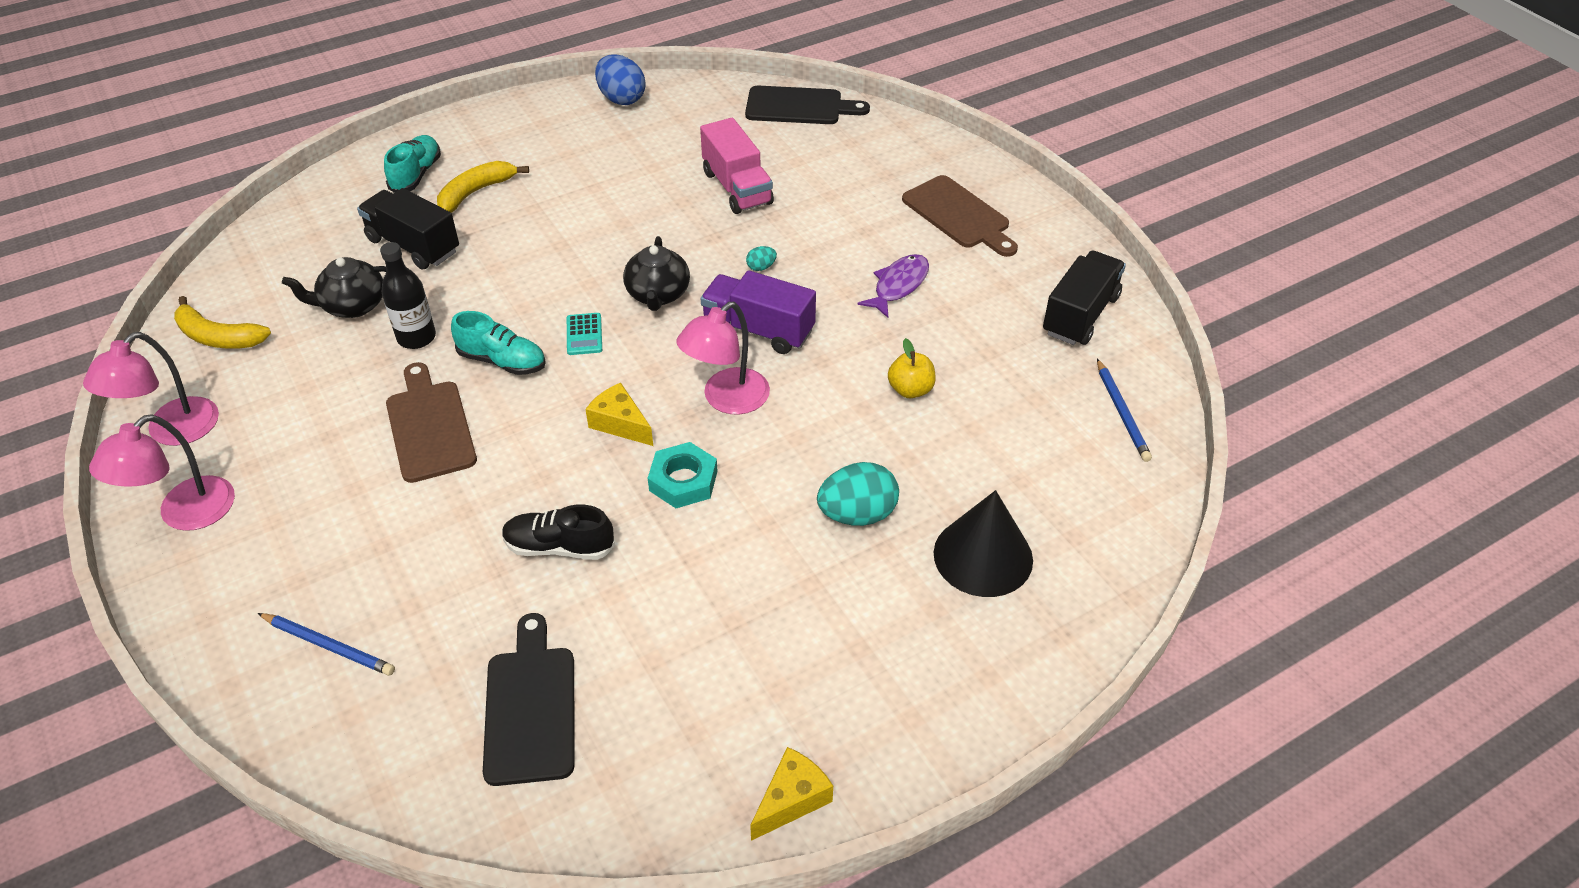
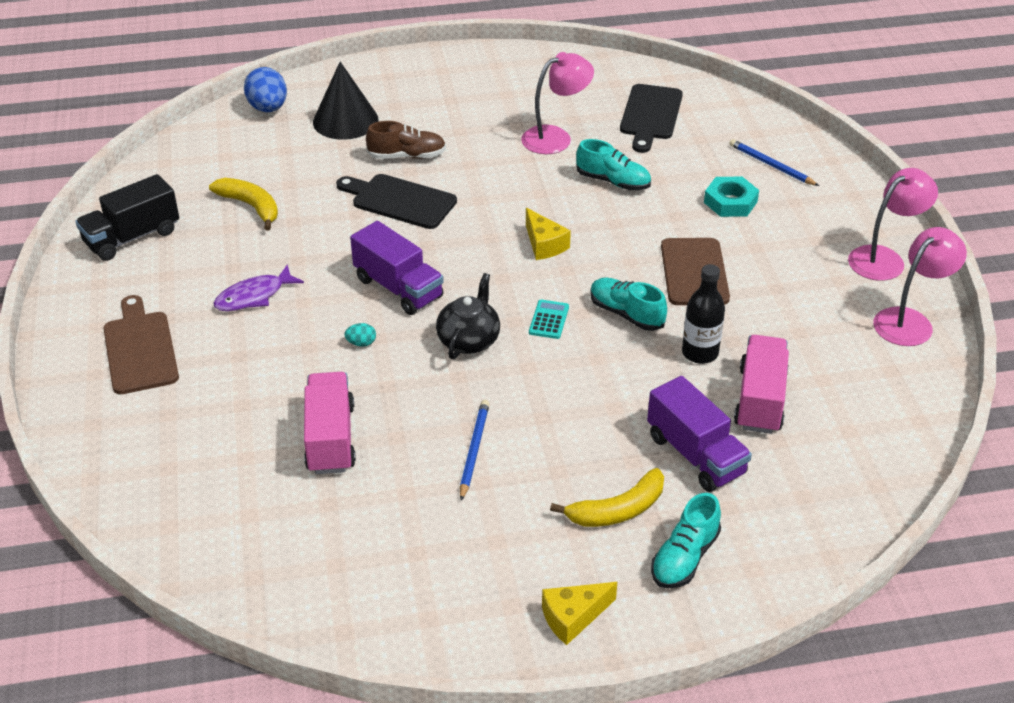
camera: 160 degrees left, 5 degrees down
yellow banana [174,296,271,349] -> yellow banana moved to [209,178,278,231]
black teapot [282,257,387,318] -> pink truck [734,335,789,434]
black truck [357,188,459,270] -> purple truck [647,376,752,492]
black shoe [502,505,615,560] -> turquoise shoe [576,139,651,190]
blue egg [595,54,646,105] -> blue egg moved to [244,67,287,112]
turquoise nut [648,442,718,508] -> turquoise nut moved to [704,177,759,217]
pink lamp [676,302,770,415] -> pink lamp moved to [521,52,594,154]
black cutting board [745,86,870,124] -> black cutting board moved to [336,174,457,229]
yellow cheese [750,747,833,841] -> yellow cheese moved to [542,582,617,645]
turquoise egg [817,462,899,526] -> brown shoe [366,121,446,159]
yellow apple [888,338,936,398] -> none
blue pencil [1097,359,1152,462] -> blue pencil moved to [460,400,489,501]

